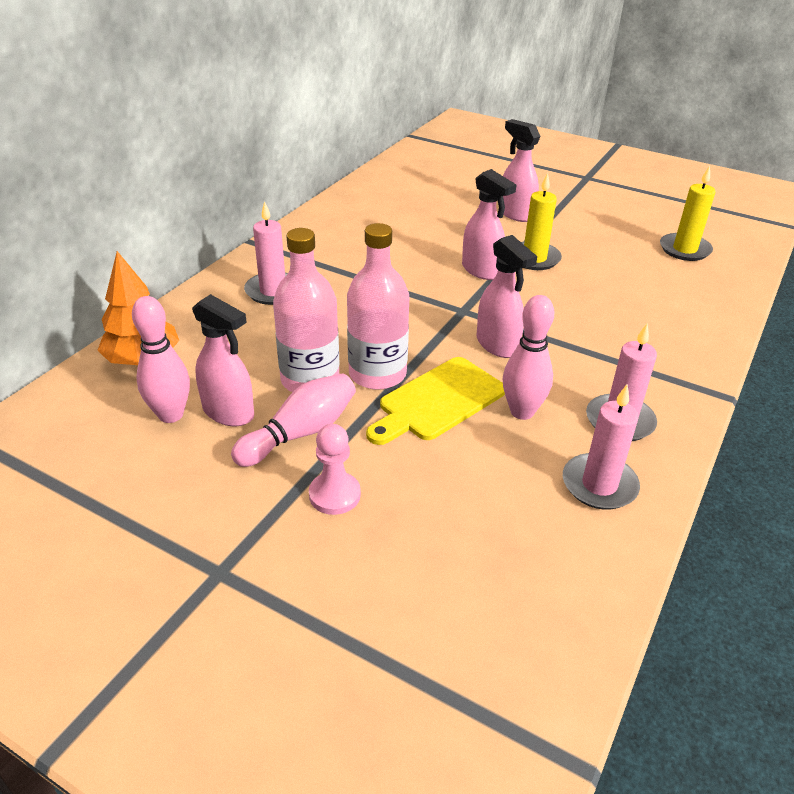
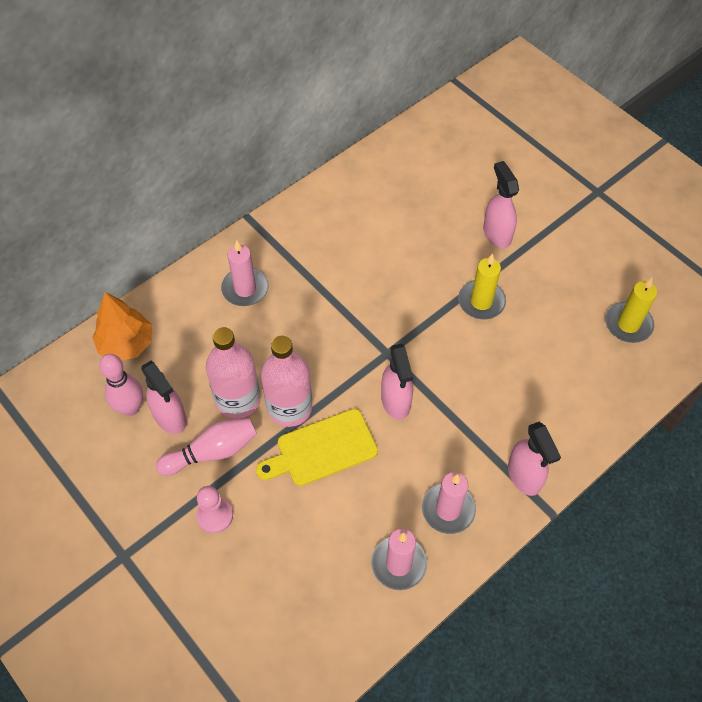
camera: 20 degrees right, 20 degrees up
pink spray bottle [462,169,516,280] -> pink spray bottle moved to [508,422,561,496]
pink bowling pin [503,295,554,420] -> none

